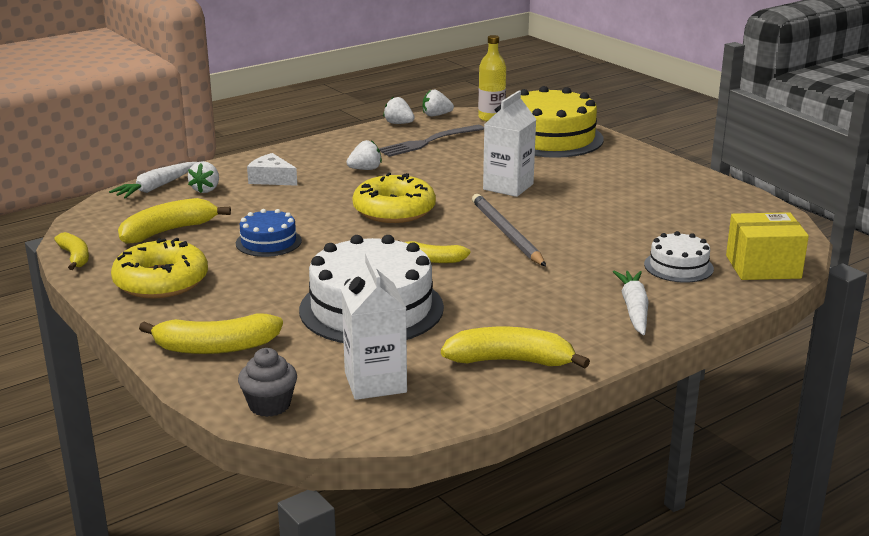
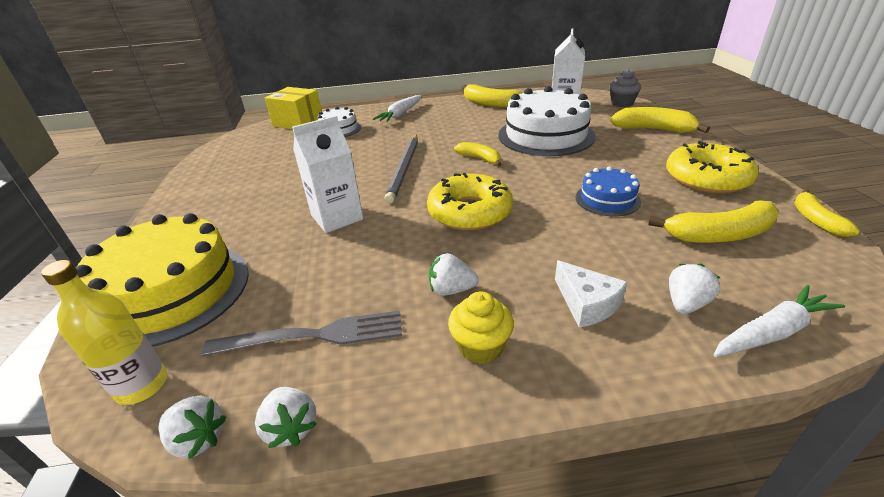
camera: 150 degrees left, 10 degrees up
none -> yellow cupcake [448,291,514,364]

